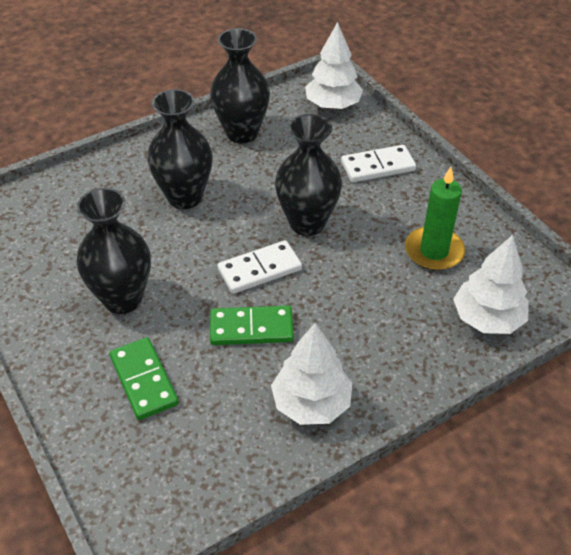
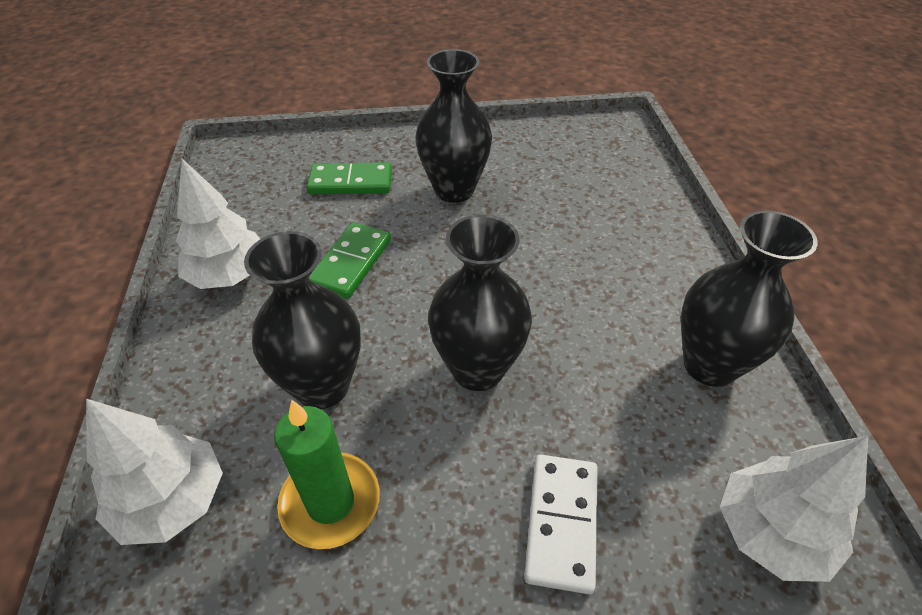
camera: 115 degrees right, 0 degrees up
black vase [147,89,212,209] -> black vase moved to [244,231,361,409]
white domino [217,240,302,294] -> none

